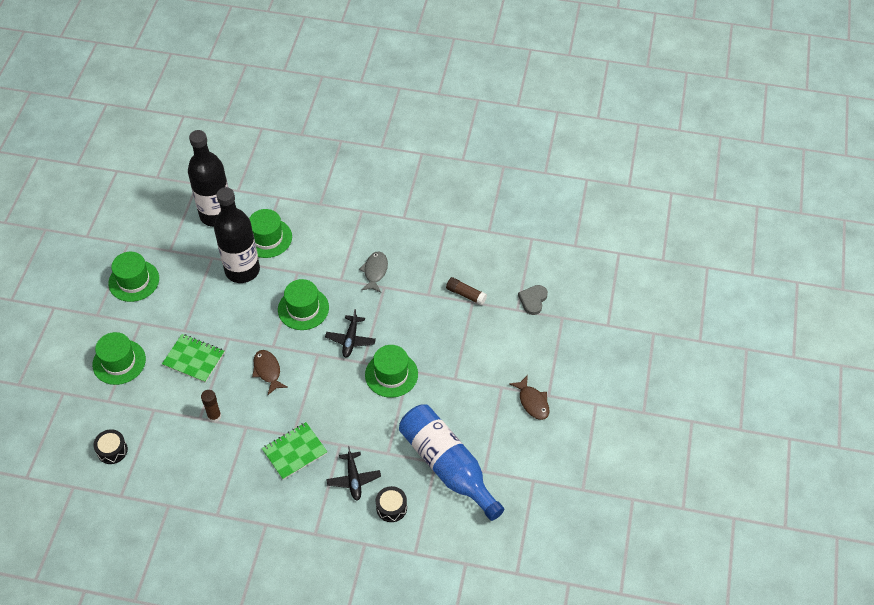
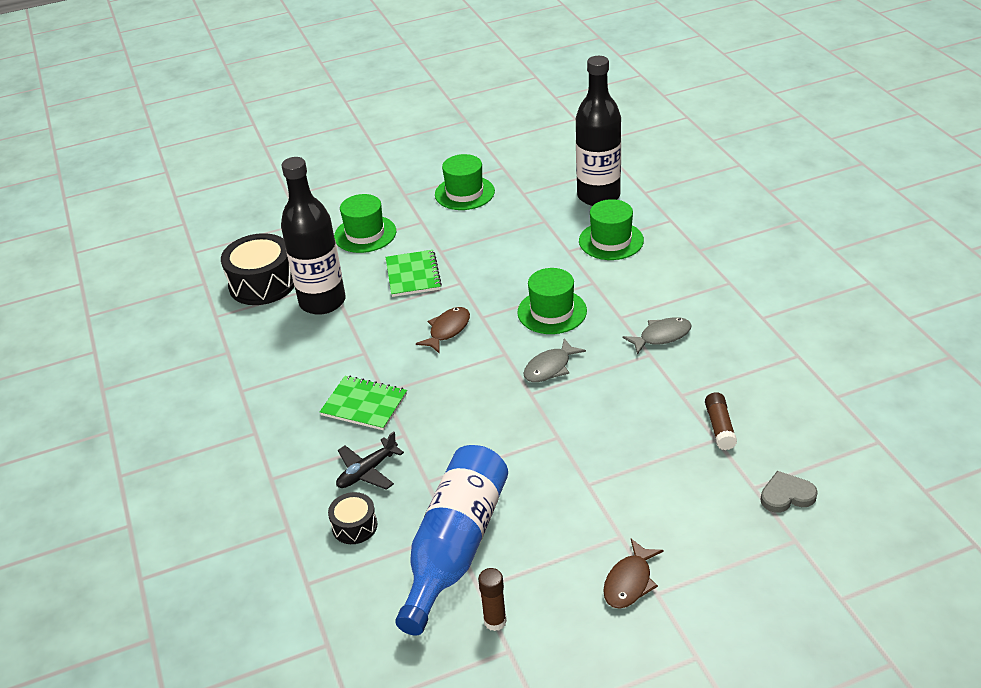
camera: 60 degrees right, 15 degrees down
black drum [93,429,128,464] -> black drum [221,233,295,305], size x1.89
brown glue stick [201,390,221,422] -> brown glue stick moved to [478,568,507,631]
black bottle [214,187,260,283] -> black bottle moved to [281,157,346,315]
black plane [325,309,376,358] -> grey fish [524,338,586,382]
green hat [365,345,418,398] -> none

